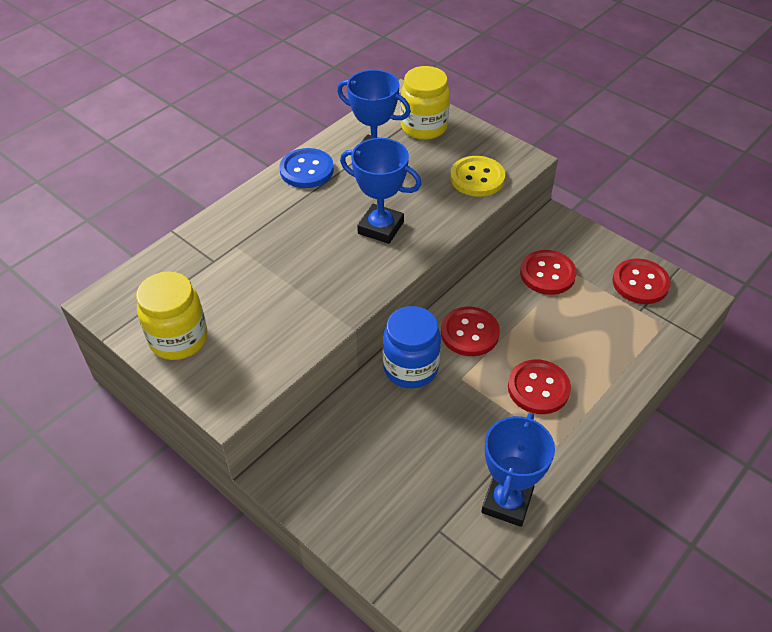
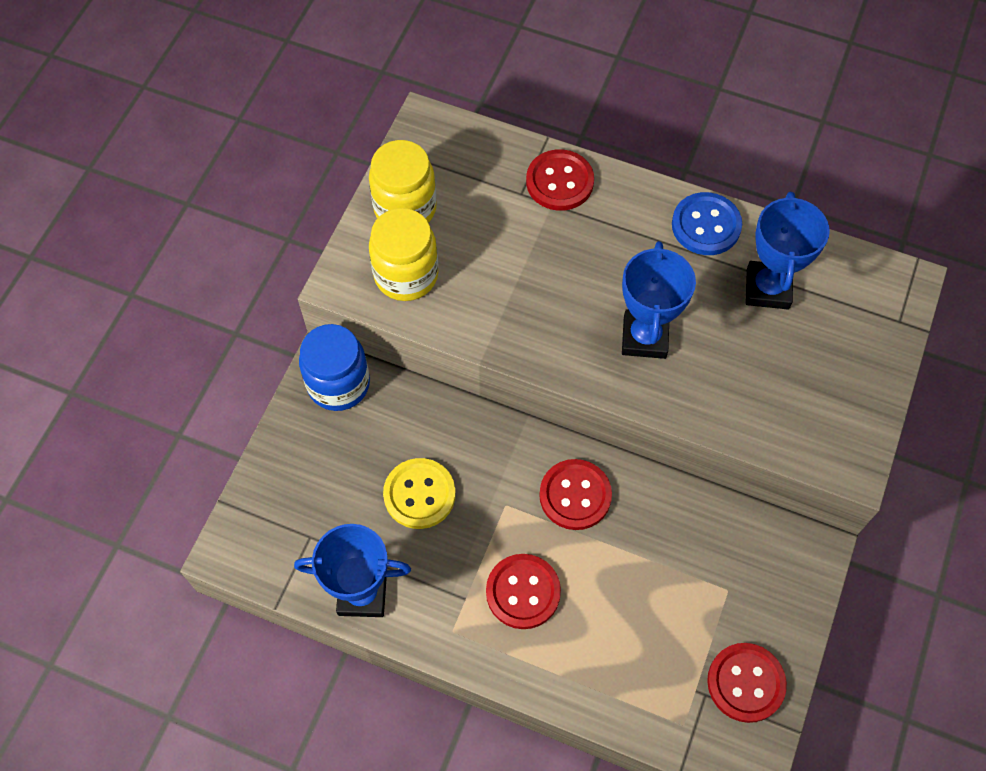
camera: 70 degrees right, 15 degrees up
blue jar [383,306,441,388] -> blue jar moved to [299,324,370,411]
yellow jar [401,66,450,140] -> yellow jar moved to [369,208,439,301]
yellow button [450,156,505,197] -> yellow button moved to [383,458,456,529]
red button [520,250,577,295] -> red button moved to [526,149,594,211]

